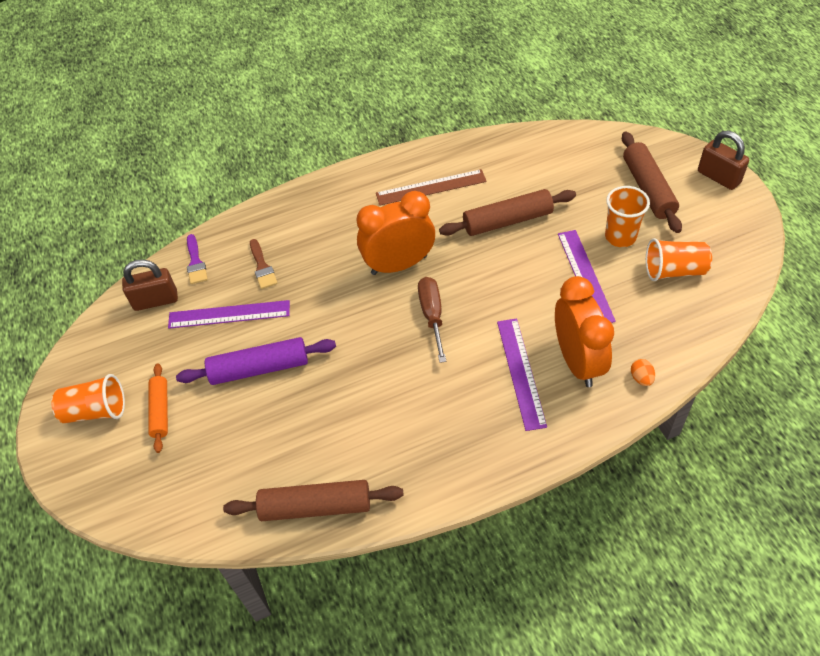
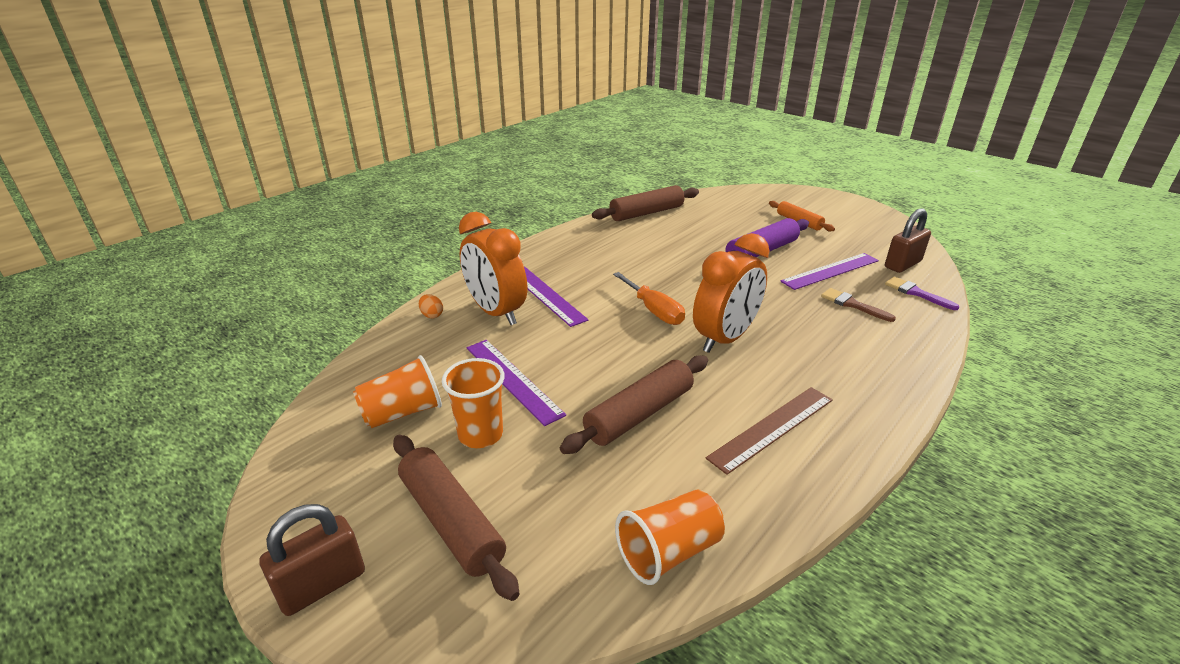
camera: 150 degrees right, 20 degrees down
orange cup [51,374,125,423] -> orange cup moved to [615,490,725,585]
brown screwdriver [418,277,446,363] -> orange screwdriver [613,272,685,325]
brown padlock [698,131,749,190] -> brown padlock turned 60 degrees counterclockwise [259,504,365,616]

